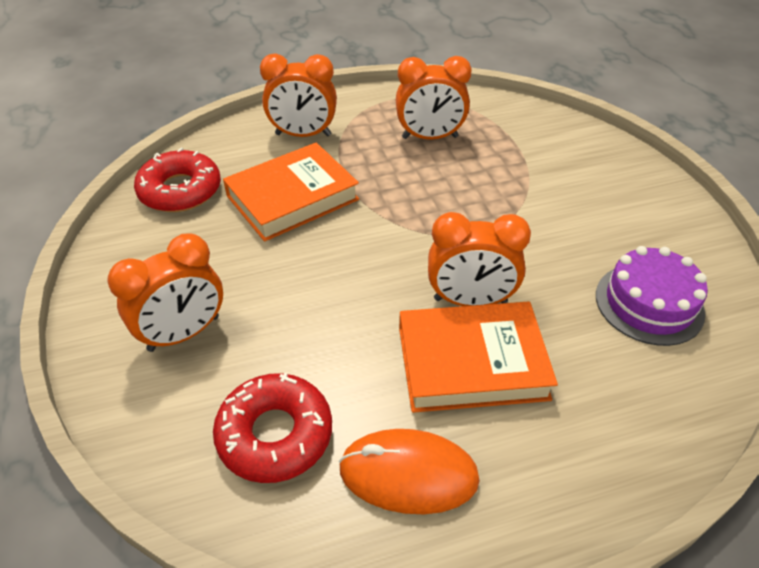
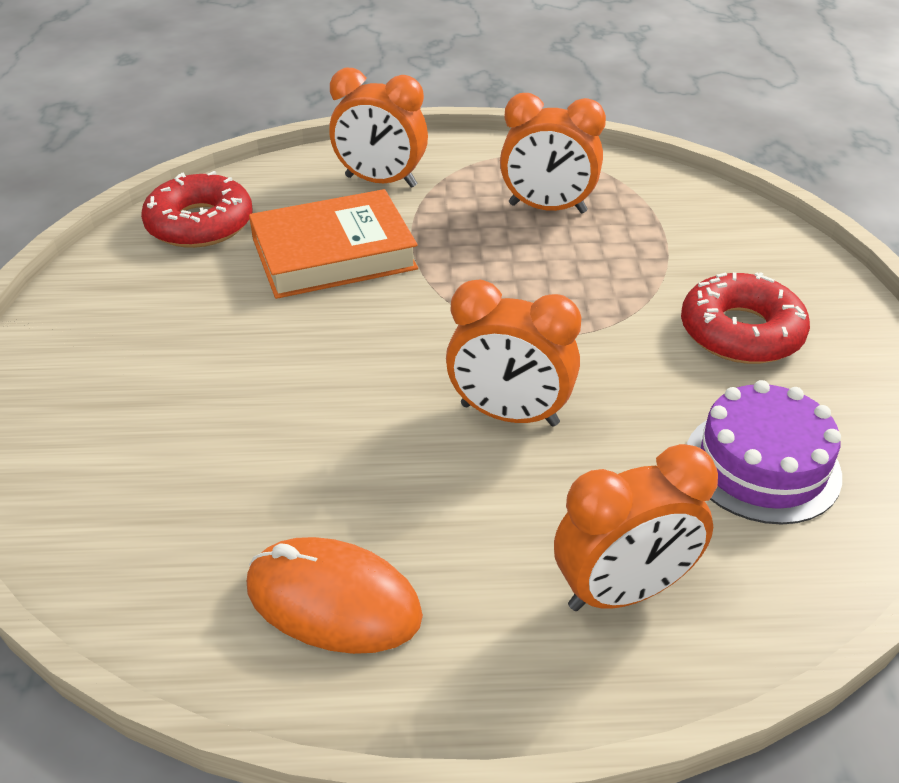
camera: 15 degrees right, 5 degrees down
orange clock [107,234,223,352] -> orange clock moved to [554,444,718,611]
red donut [213,373,332,483] -> red donut moved to [681,272,810,364]
orange book [399,302,558,413] -> none

